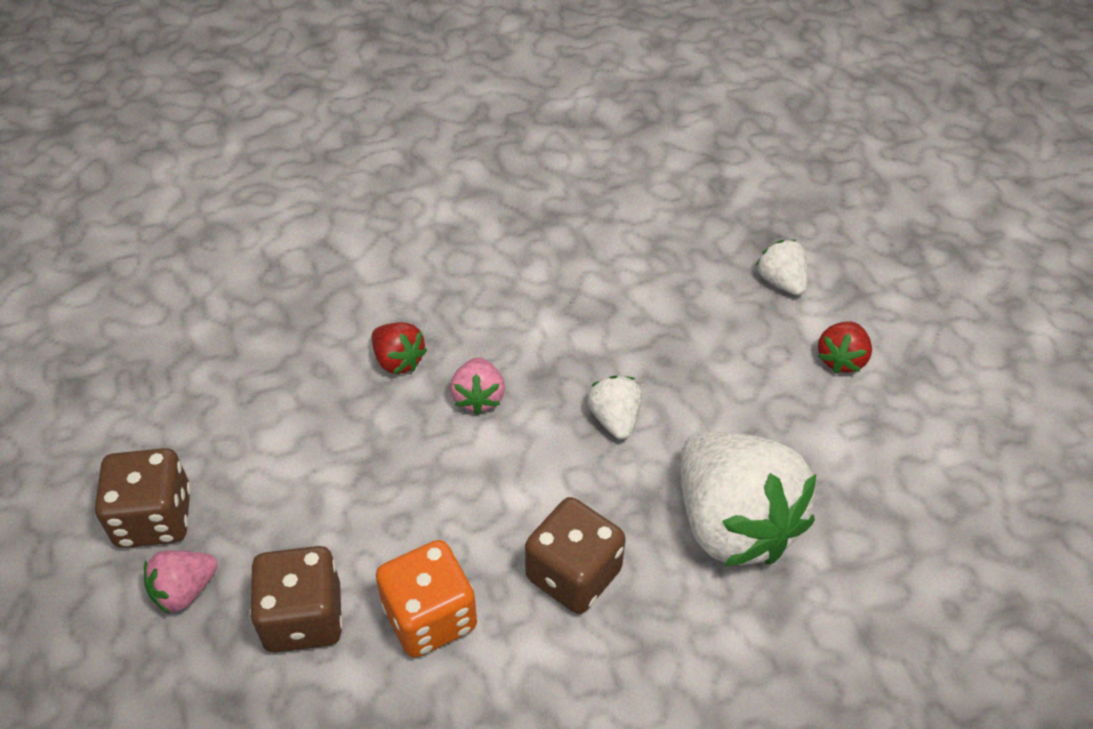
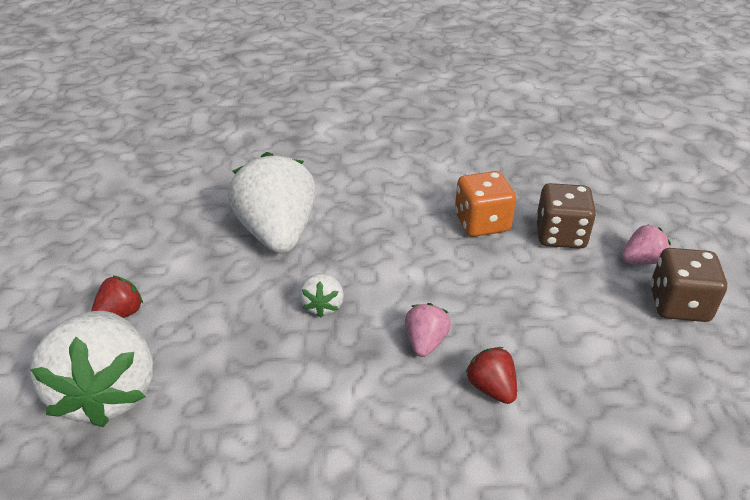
camera: 165 degrees left, 10 degrees down
brown dice [525,497,626,614] -> none
white strawberry [756,240,808,295] -> white strawberry [29,311,153,427], size x2.21

